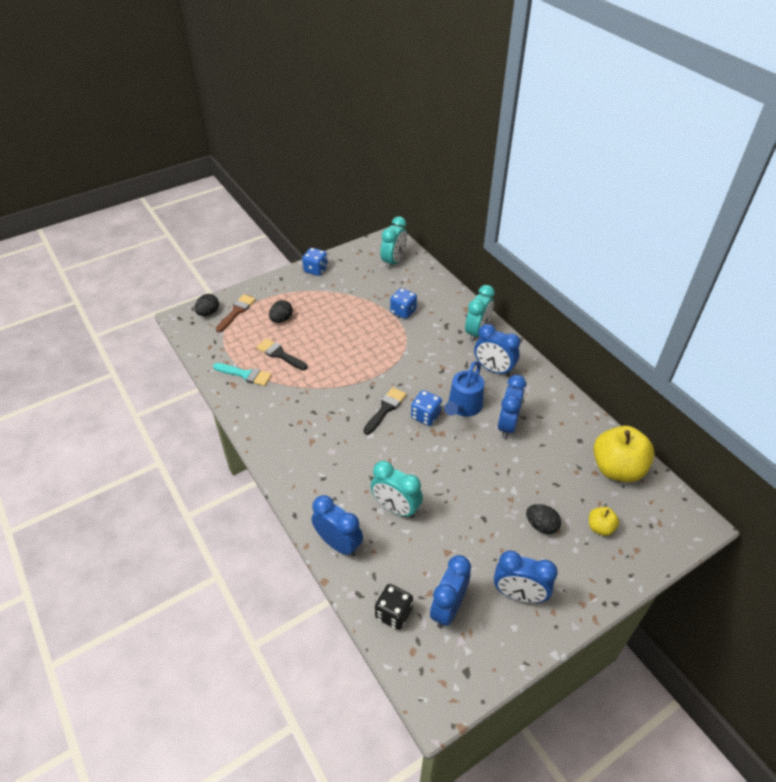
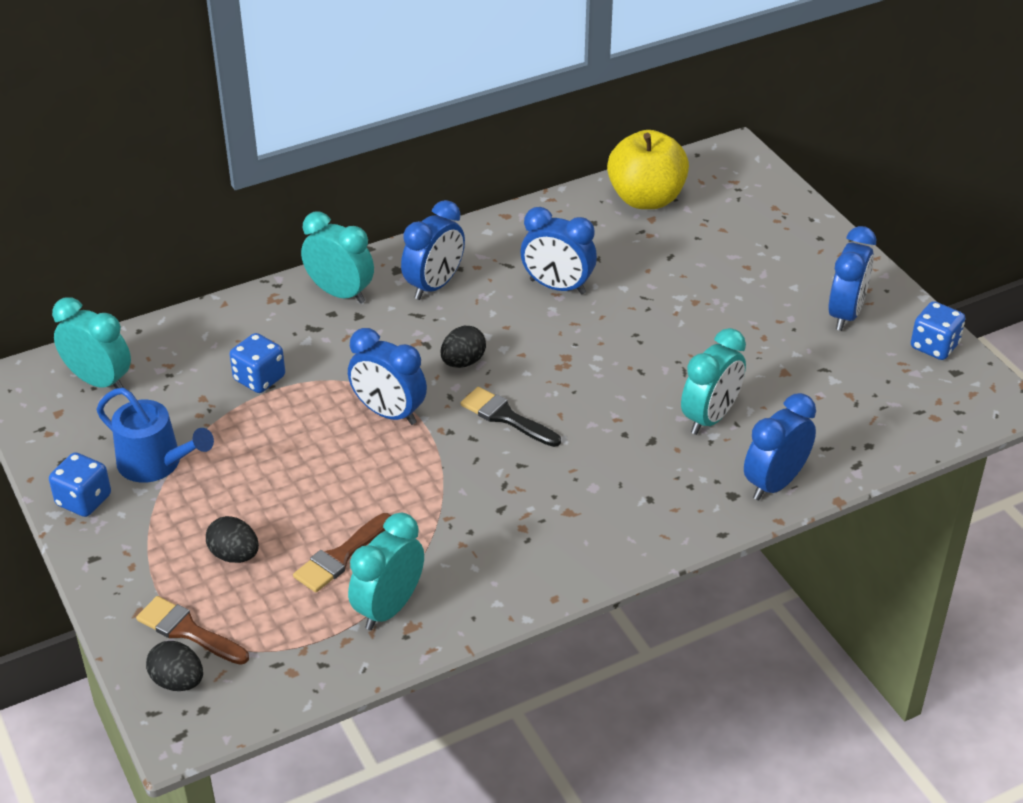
camera: 85 degrees left, 5 degrees down
turquoise brush [213,363,272,386] -> turquoise clock [348,513,424,630]
black brush [256,338,308,370] -> brown brush [293,513,391,593]
black dice [375,584,413,630] -> none
blue dice [411,390,442,426] -> blue dice moved to [911,301,965,360]
blue clock [430,555,471,628] -> blue clock moved to [348,328,427,425]
blue watering can [444,361,484,417] -> blue watering can moved to [97,388,214,483]
black egg [526,504,561,534] -> black egg moved to [441,326,486,368]
yellow apple [589,507,619,536] -> none

